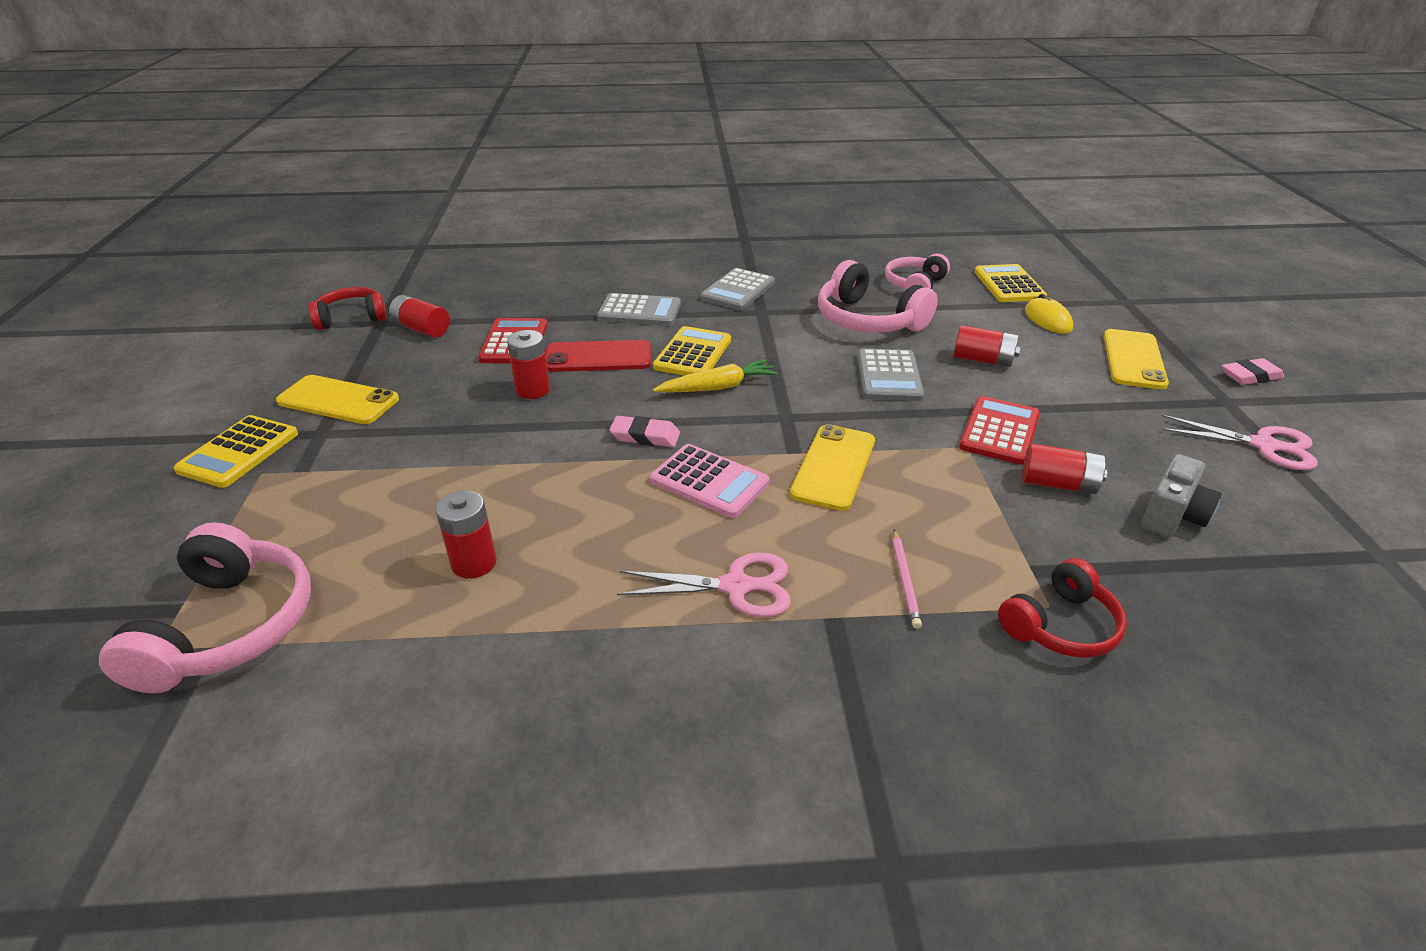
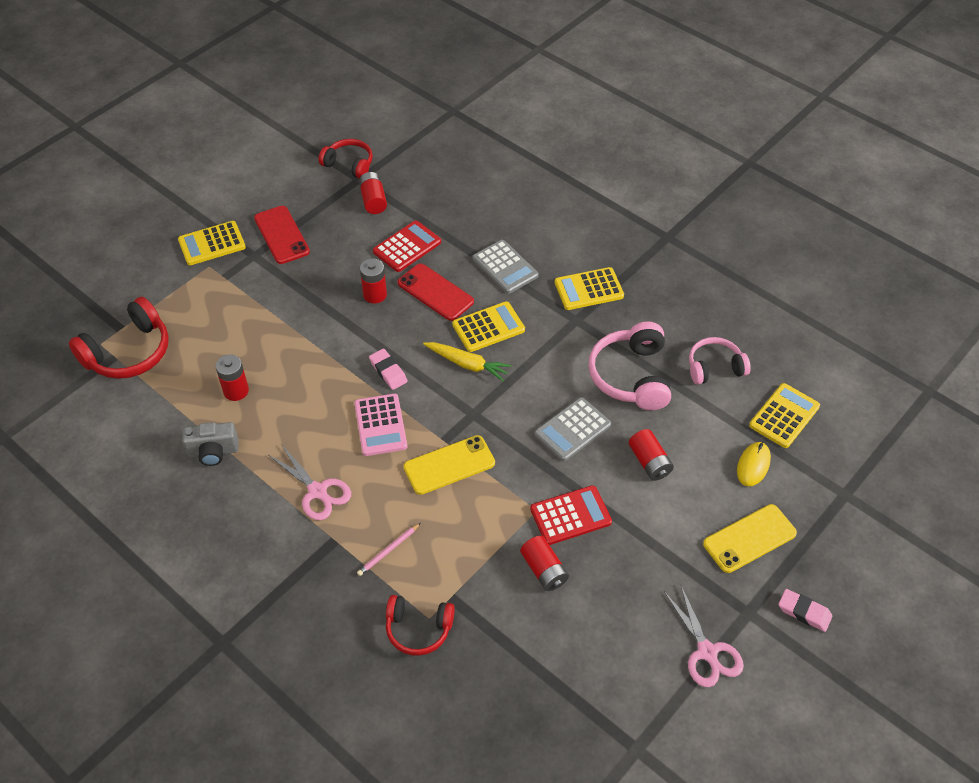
camera: 45 degrees right, 15 degrees up
pink headphones [99,522,311,694] -> red headphones [69,297,169,379]
yellow phone [276,375,399,424] -> red phone [254,206,310,264]
grey calculator [700,268,775,310] -> yellow calculator [555,267,624,310]
grey camera [1141,454,1221,538] -> grey camera moved to [182,422,239,466]

